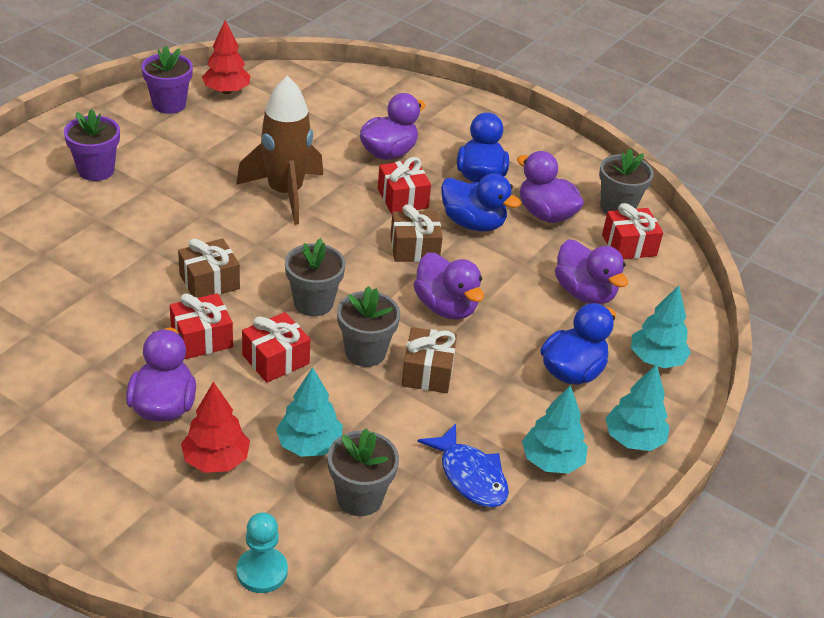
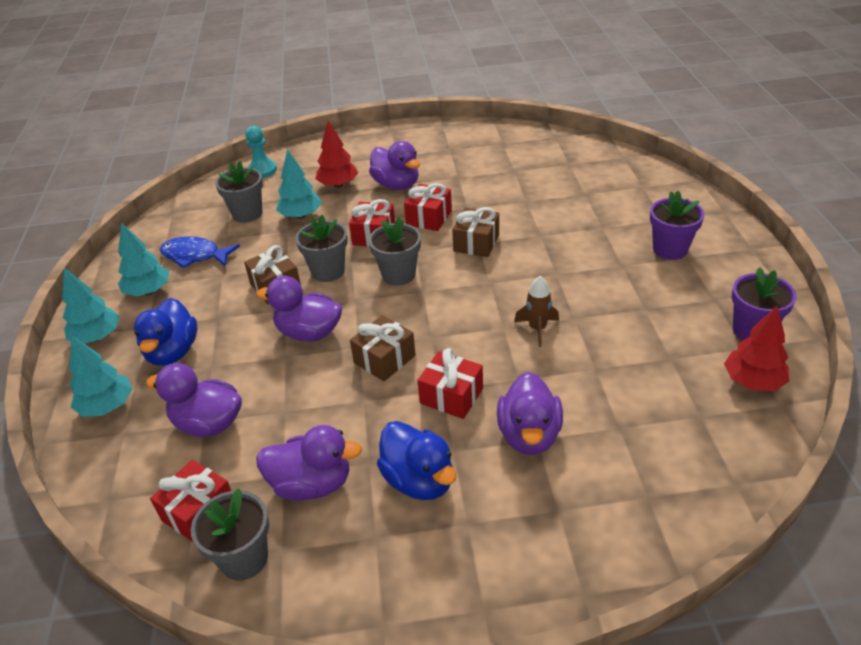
camera: 145 degrees right, 0 degrees up
brown rocket [236,76,323,225] -> brown rocket [514,276,559,347], size x0.48
blue duck [441,173,521,231] -> none

